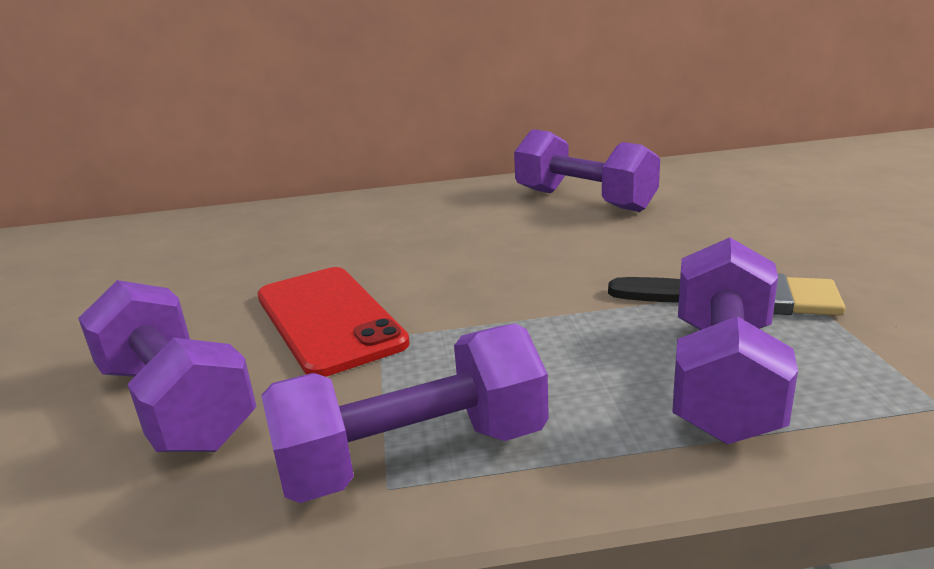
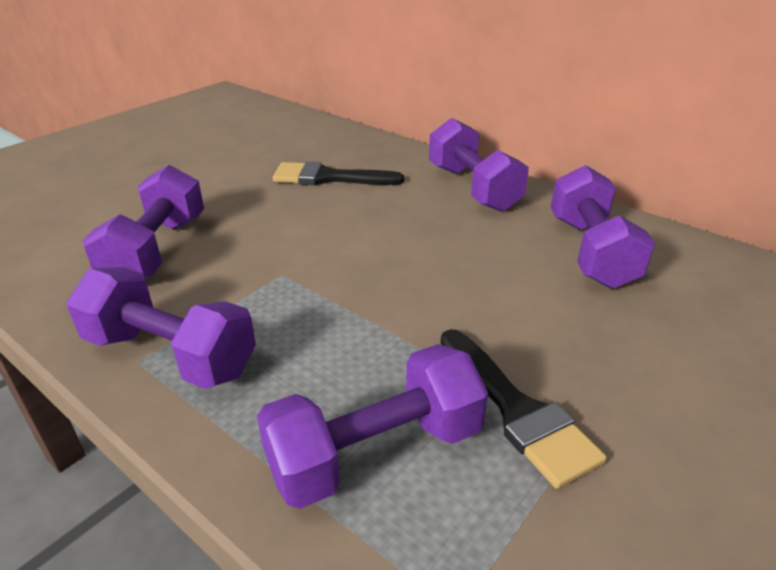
camera: 45 degrees right, 10 degrees up
red phone [257,267,410,377] -> none
none -> black brush [273,161,404,185]
none -> purple dumbbell [429,118,529,212]

